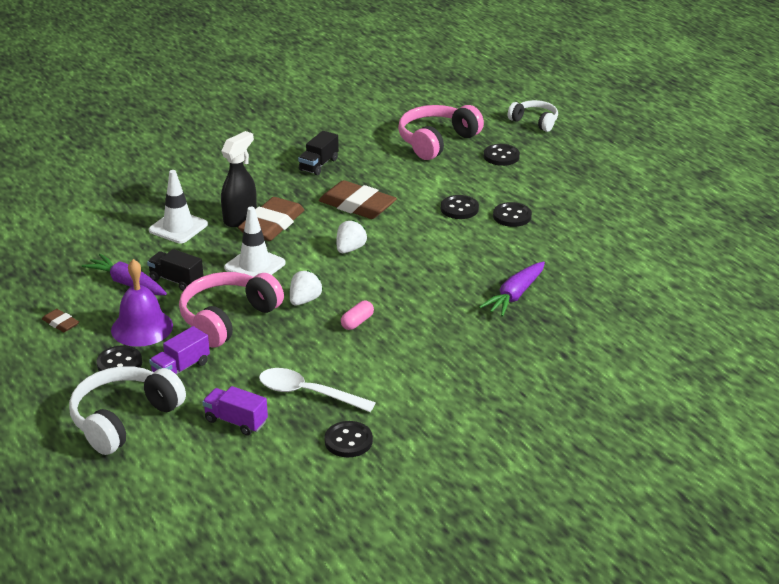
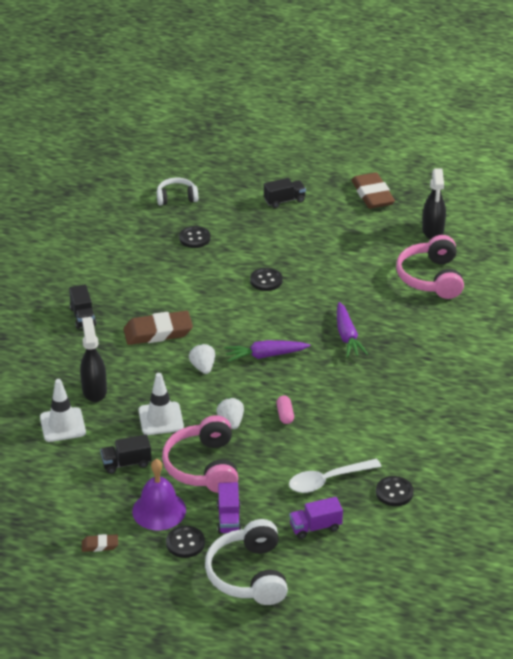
camera: 45 degrees left, 5 degrees up
purple carrot [82,254,167,295] -> purple carrot moved to [224,340,310,362]
brown eraser [238,197,304,241] -> brown eraser moved to [352,172,395,209]
pink headphones [398,105,484,160] -> pink headphones moved to [396,235,464,299]
black button [441,195,479,219] -> none
none -> black truck [264,178,306,208]
none -> black spray bottle [422,168,446,239]

